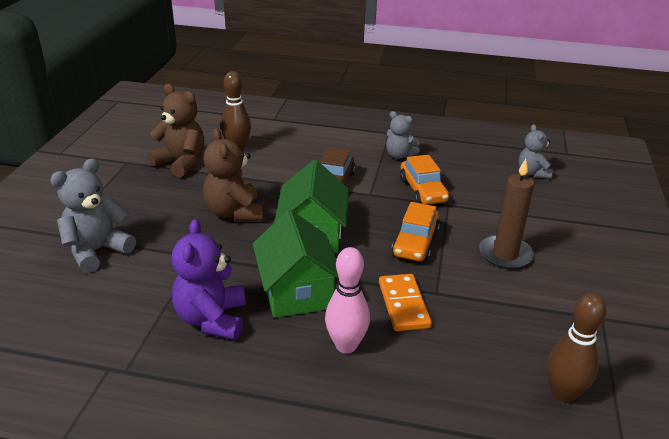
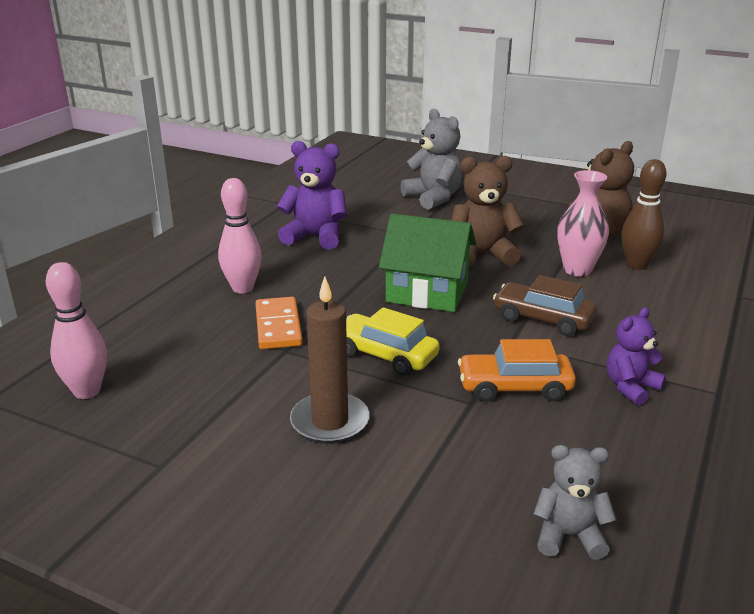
camera: 105 degrees right, 5 degrees down
green house [253,210,339,318] -> none
orange domino [379,274,432,331] -> orange domino turned 75 degrees clockwise [255,297,303,349]
grey teddy bear [386,111,420,159] -> purple teddy bear [607,307,666,405]
orange car [391,202,440,261] -> yellow car [346,307,440,376]
brown bowling pin [547,293,607,403] -> pink bowling pin [46,262,107,399]
none -> pink vase [557,170,609,277]

